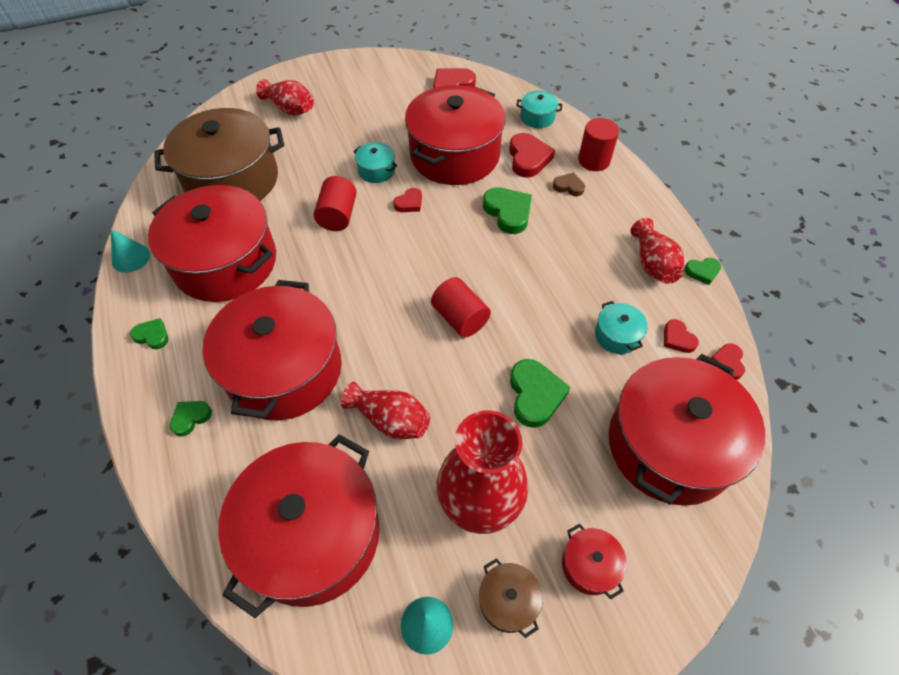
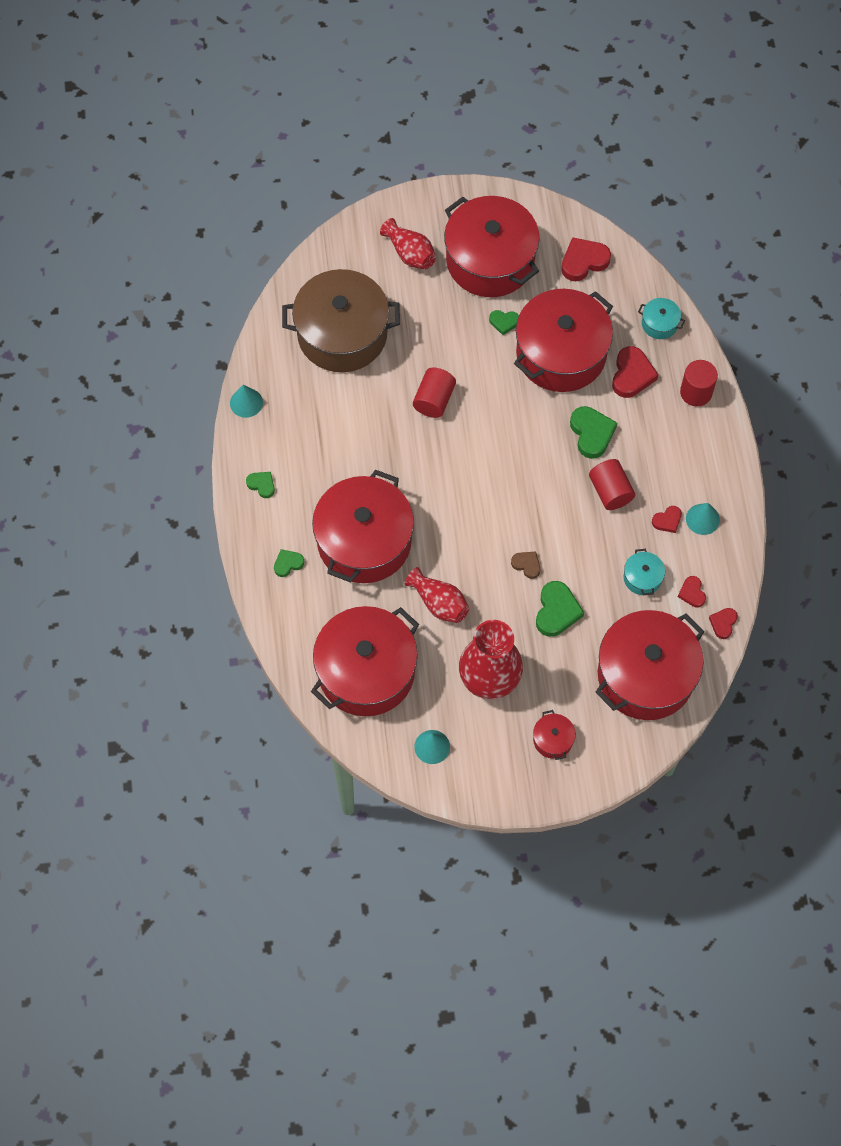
camera: 15 degrees right, 10 degrees up
red pot [148,185,276,302] -> red pot moved to [444,196,540,297]
turquoise pot [353,142,397,183] -> none
red heart [393,188,422,212] -> red heart moved to [652,506,682,533]
red cylinder [431,277,491,338] -> red cylinder moved to [589,459,635,510]
brown pot [479,558,543,638] -> none
brown heart [553,172,585,196] -> brown heart moved to [511,551,541,579]
red vase [631,218,684,284] -> turquoise cone [686,503,720,535]
green heart [684,258,721,285] -> green heart moved to [489,310,519,335]

